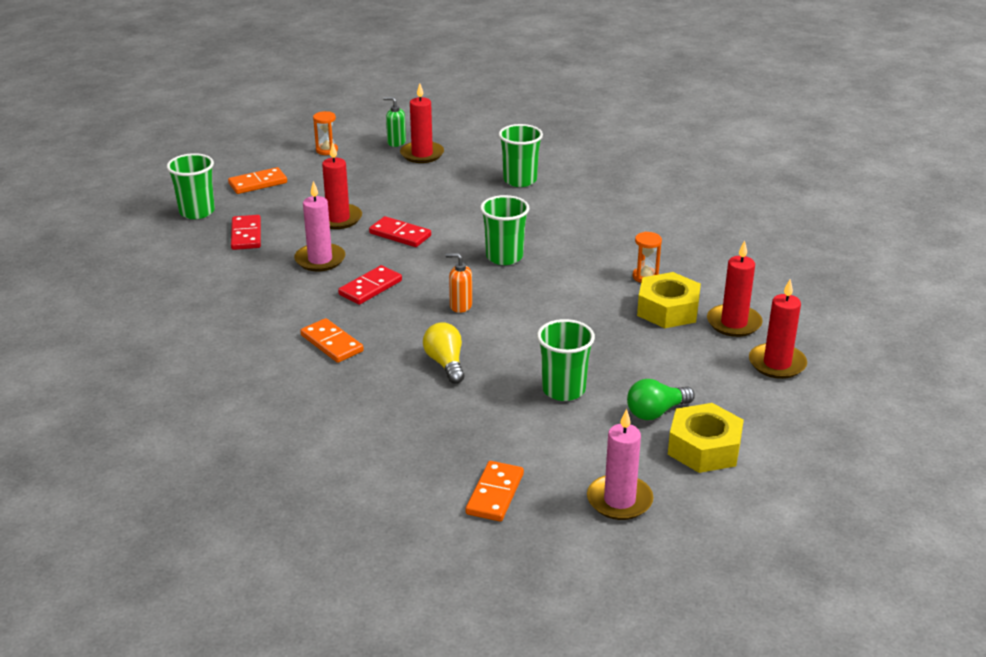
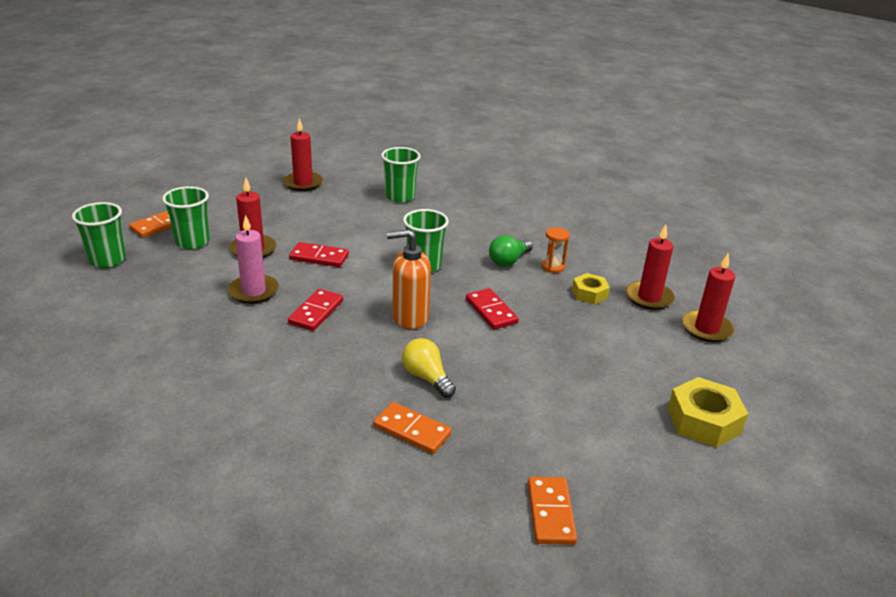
camera: 20 degrees left, 0 degrees up
red domino [231,215,261,250] -> red domino moved to [466,288,519,330]
orange domino [300,318,364,363] -> orange domino moved to [374,402,452,454]
orange hourglass [313,111,338,155] -> none
green soap dispenser [383,97,406,147] -> none
orange soap dispenser [445,253,472,313] -> orange soap dispenser [387,229,431,329], size x1.73
green cup [537,319,595,401] -> green cup moved to [162,186,210,249]
pink candle [587,408,654,520] -> none
green light bulb [627,379,695,420] -> green light bulb moved to [489,235,533,267]
yellow nut [637,272,701,328] -> yellow nut [572,273,610,304], size x0.61

